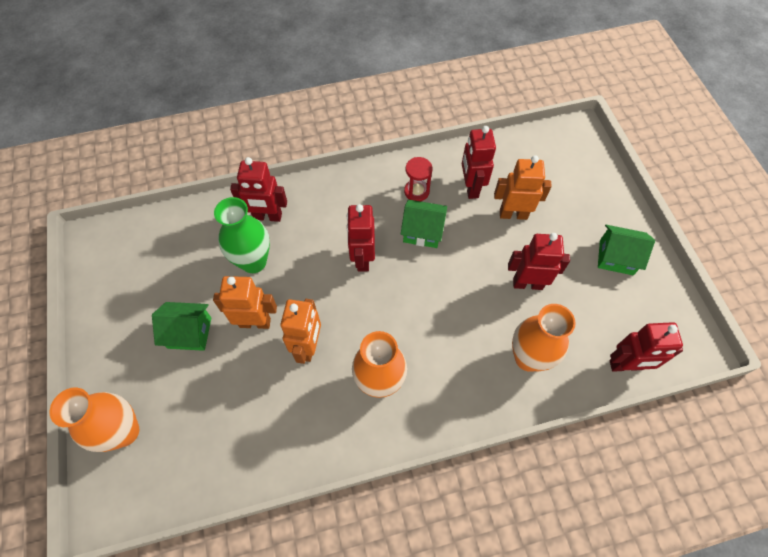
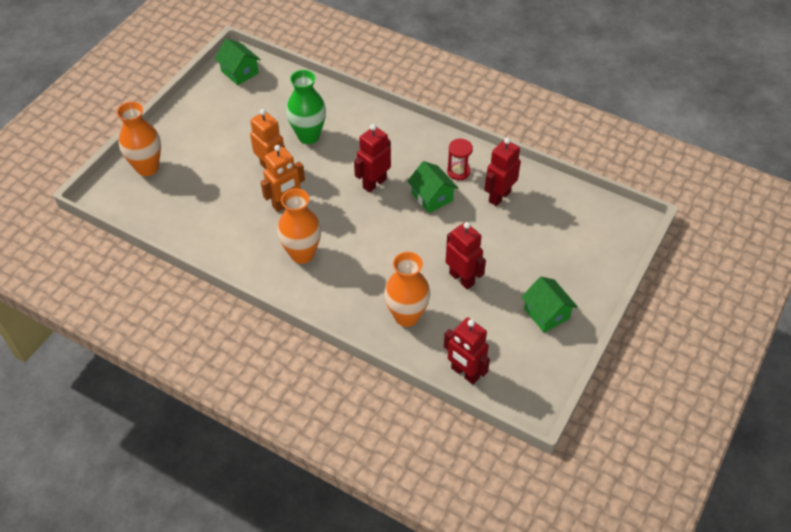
camera: 45 degrees right, 10 degrees down
green house [152,302,211,351] -> green house moved to [215,38,261,85]
red robot [230,157,287,222] -> none
orange robot [494,155,552,220] -> none

